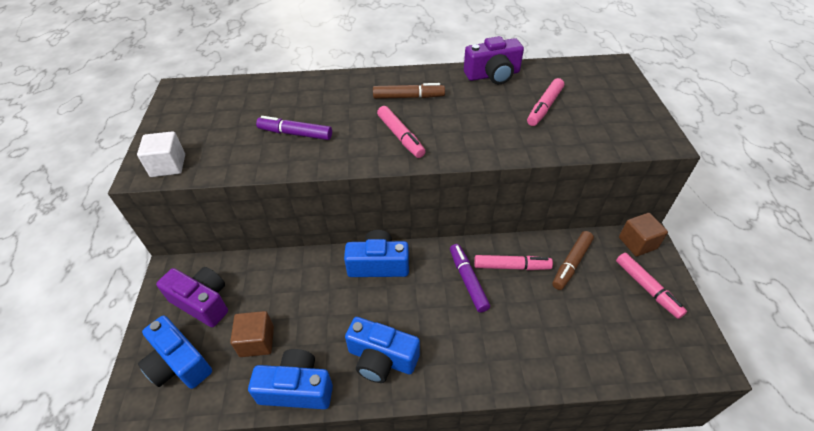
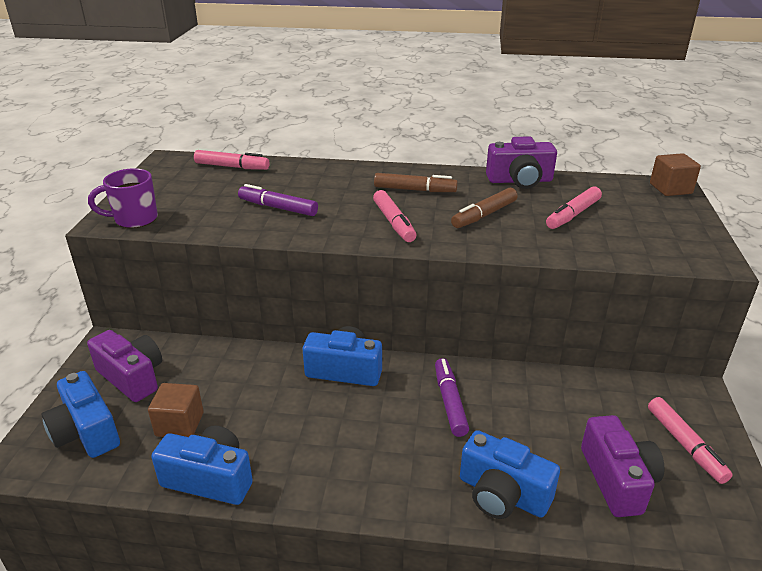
camera: 10 degrees right, 15 degrees down
white cube [137,131,185,177] -> purple mug [88,168,158,228]
blue camera [345,317,420,383] -> blue camera moved to [460,430,560,519]
pink marker [474,255,553,270] -> pink marker moved to [194,150,270,170]
brown marker [552,231,594,290] -> brown marker moved to [451,188,518,228]
brown cube [619,213,668,257] -> brown cube moved to [650,153,701,196]
none -> purple camera [581,415,665,517]

